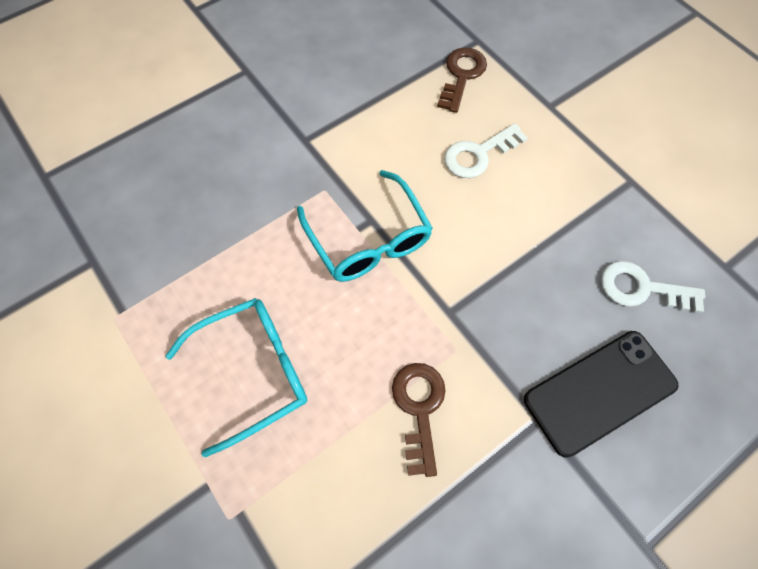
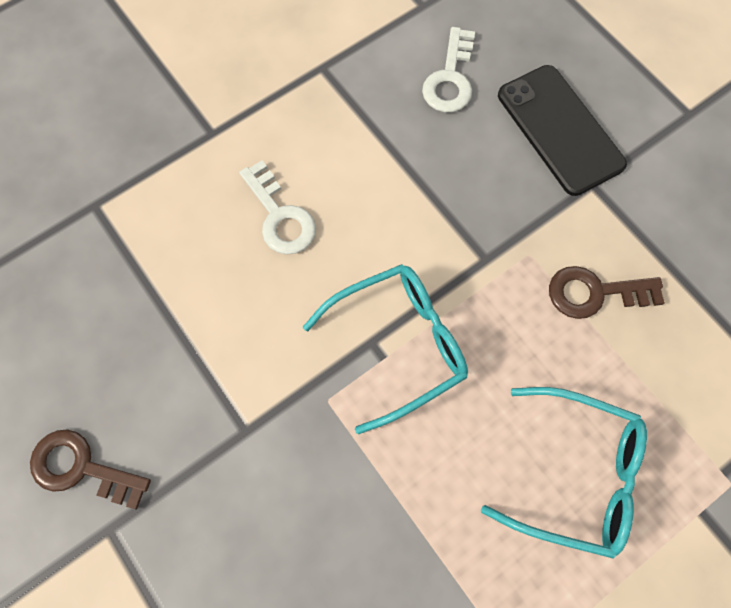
camera: 90 degrees left, 5 degrees up
turquoise glasses [165,298,307,458] -> turquoise glasses turned 135 degrees clockwise [481,387,647,559]
brown key [437,47,487,113] -> brown key moved to [30,430,151,510]

